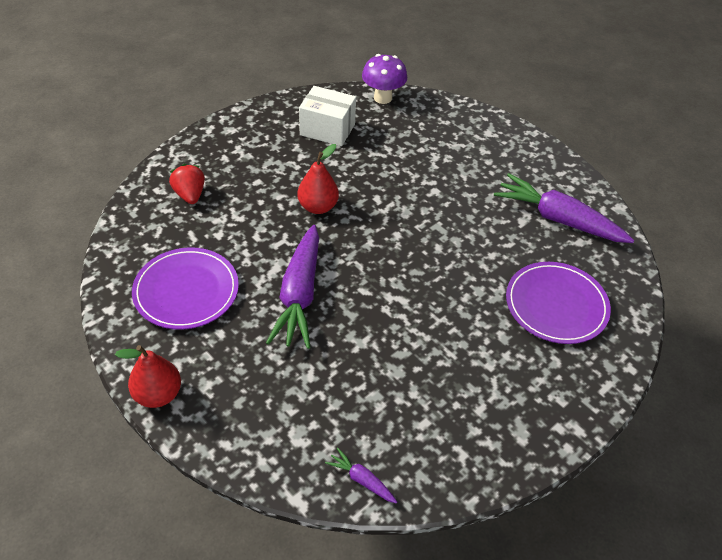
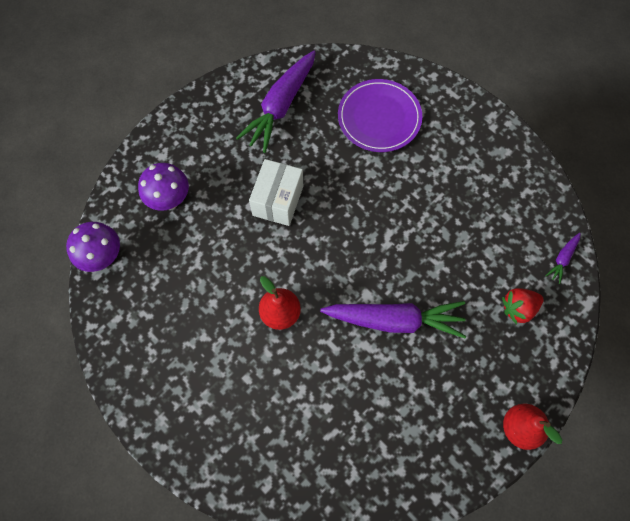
camera: 90 degrees left, 20 degrees up
purple plate [132,248,239,330] -> none
red strawberry [169,164,205,204] -> red strawberry moved to [502,288,543,325]
white box [299,86,356,146] -> white box moved to [249,159,303,226]
none -> purple mushroom [138,163,189,211]

